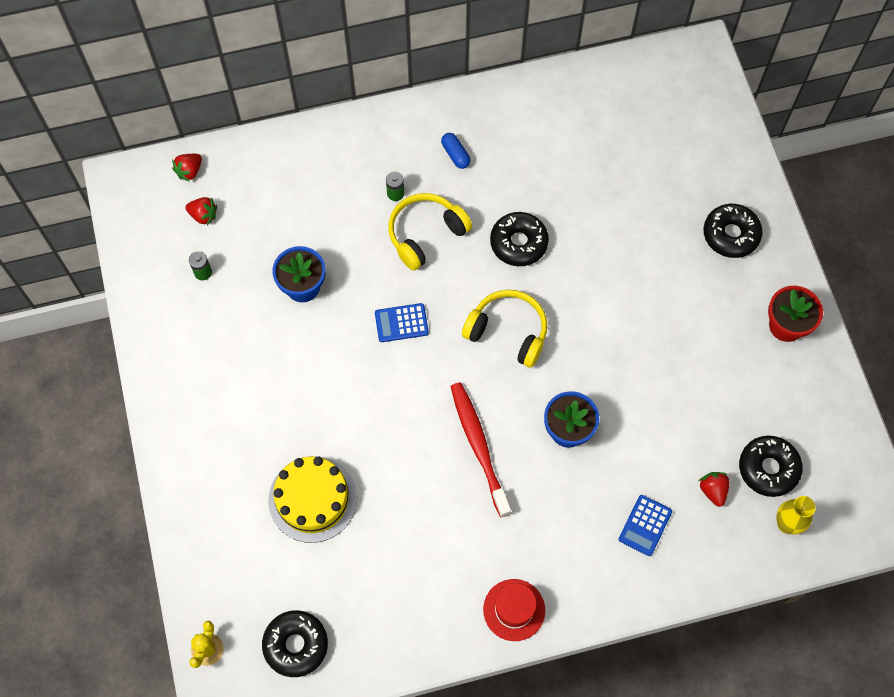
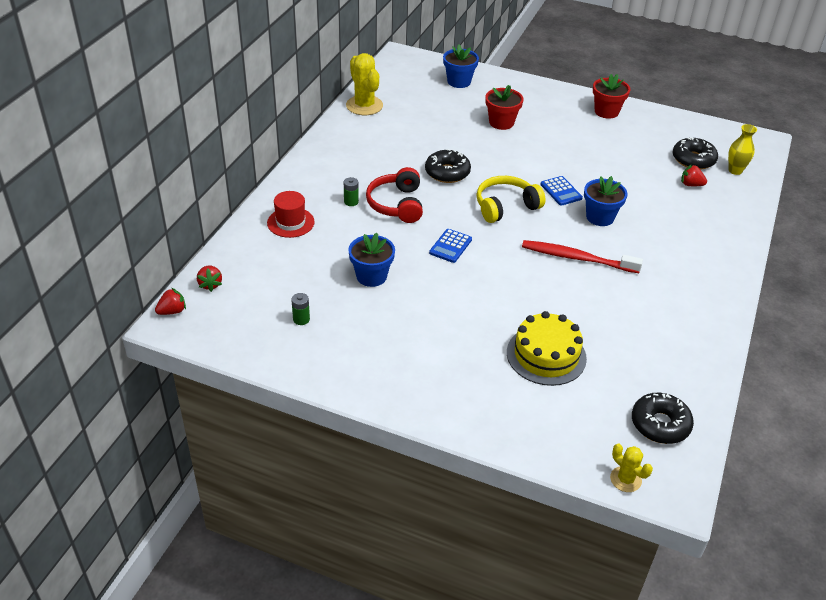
camera: 55 degrees left, 25 degrees down
red strawberry [185,197,217,226] -> red strawberry moved to [155,288,186,315]
yellow headphones [388,193,472,271] -> red headphones [366,167,423,223]
blue capsule [441,133,470,169] -> none
red hat [483,579,545,641] -> red hat moved to [267,191,315,238]
blue calculator [619,495,672,556] -> blue calculator moved to [540,176,583,206]
black donut [703,204,763,258] -> none
none -> yellow cactus [346,53,383,115]
none -> blue flower pot [443,45,479,88]
none -> red flower pot [486,85,523,130]

